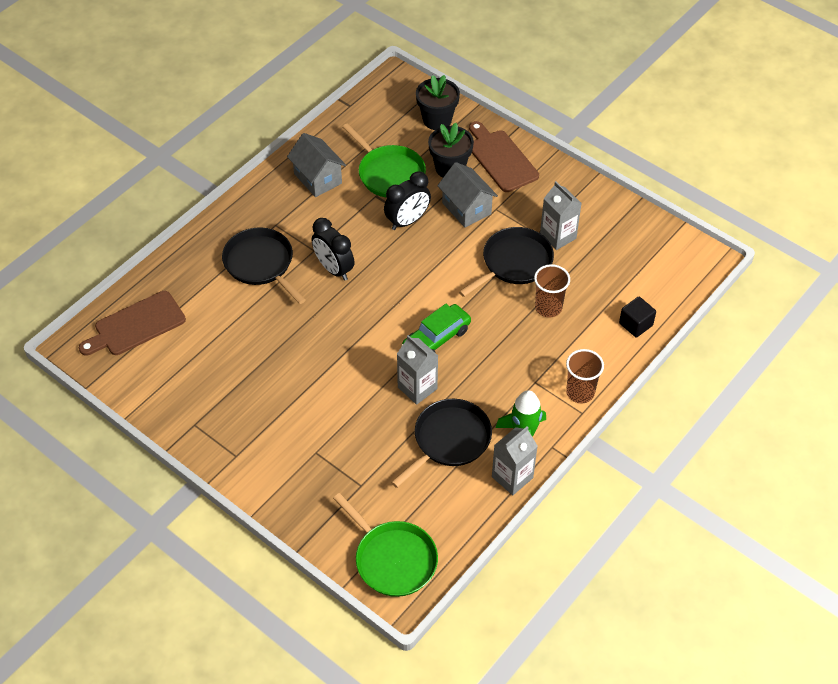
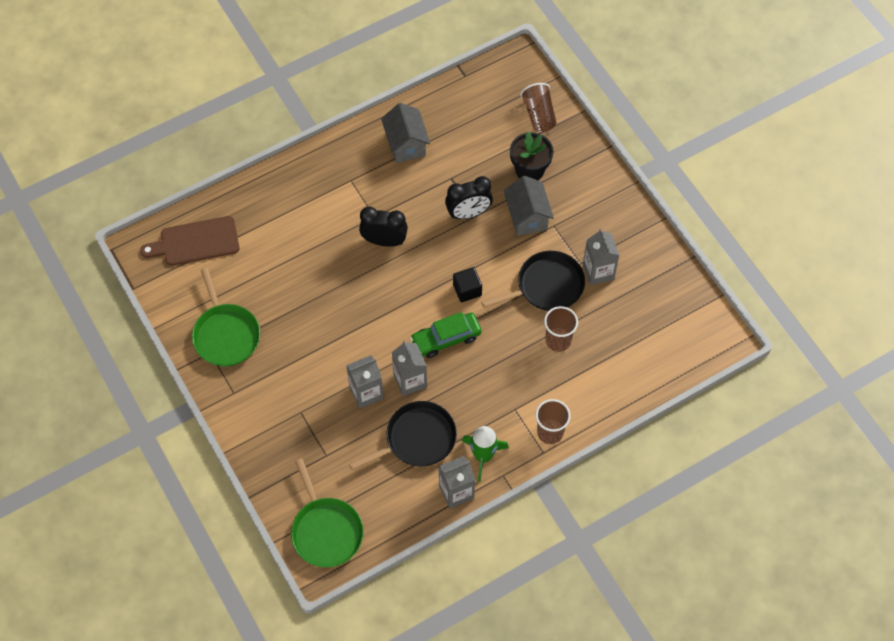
camera: 20 degrees right, 10 degrees up
black pan [222,227,306,304] -> none
black clock [312,218,354,281] -> black clock turned 120 degrees clockwise [359,207,408,247]
green pan [343,123,426,197] -> green pan moved to [192,268,260,366]
black flower pot [416,75,460,130] -> brown cup [520,83,557,132]
brown cutting board [469,121,539,192] -> none
black cube [619,297,656,337] -> black cube moved to [453,267,482,302]
none -> grey carton [346,355,384,409]

